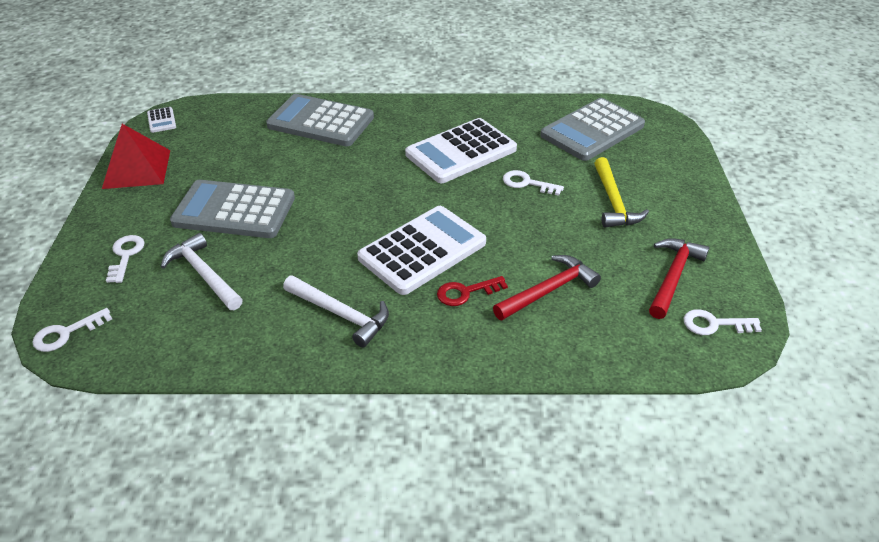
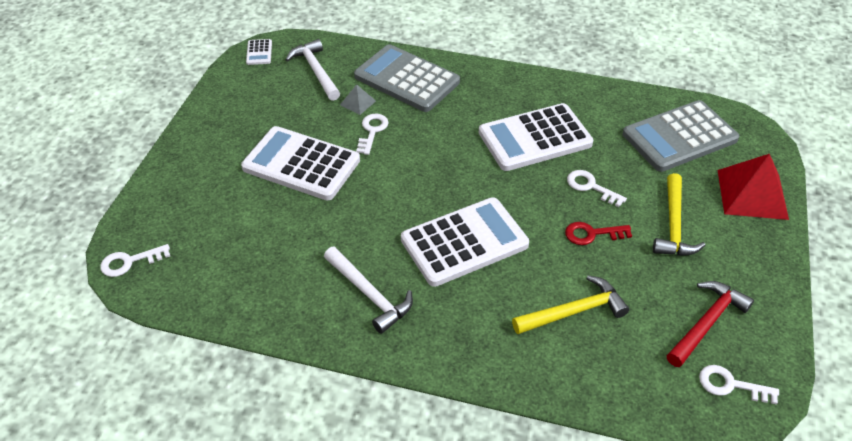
camera: 15 degrees right, 5 degrees up
red pyramid [102,124,170,189] -> red pyramid moved to [718,154,789,220]
white key [106,235,145,283] -> white key moved to [356,114,389,155]
white hammer [161,233,243,310] -> white hammer moved to [286,39,340,101]
grey calculator [170,180,295,238] -> white calculator [241,126,360,201]
red key [437,276,508,306] -> red key moved to [565,222,632,245]
red hammer [493,255,601,320] -> yellow hammer [512,275,629,334]
none -> grey pyramid [340,84,376,115]

